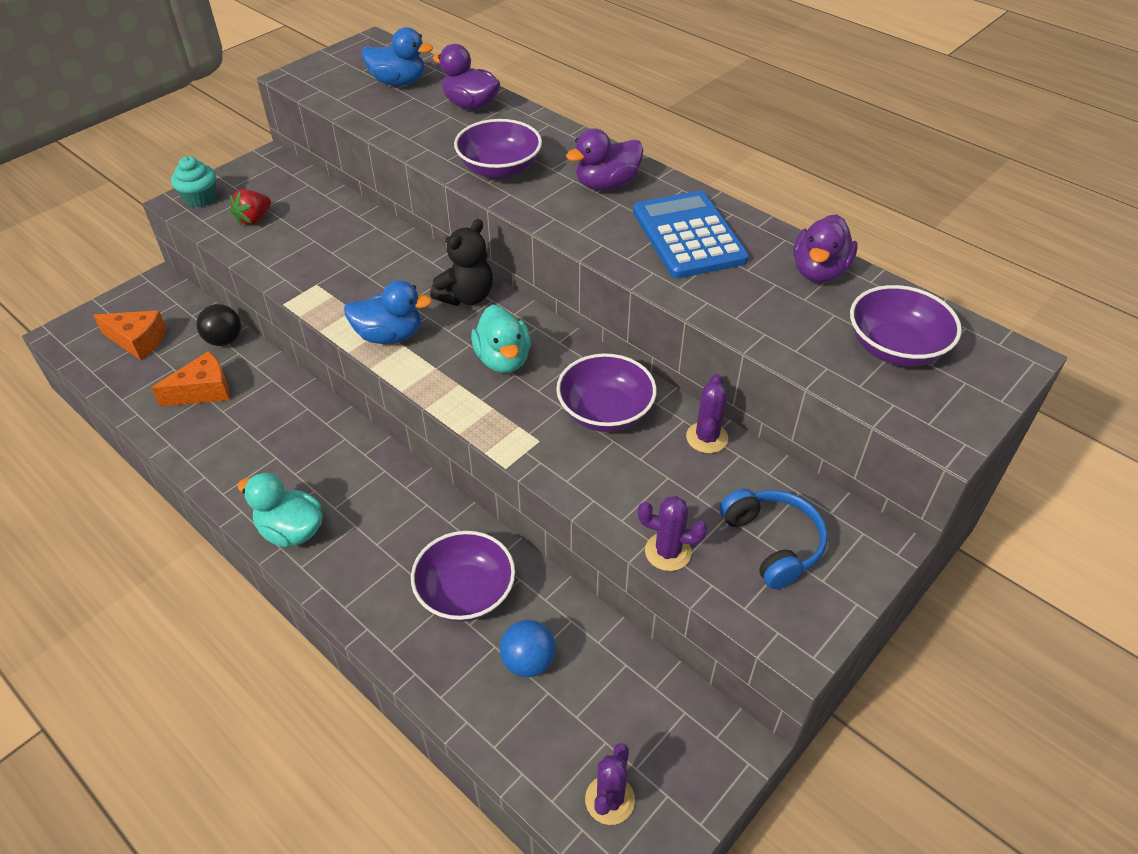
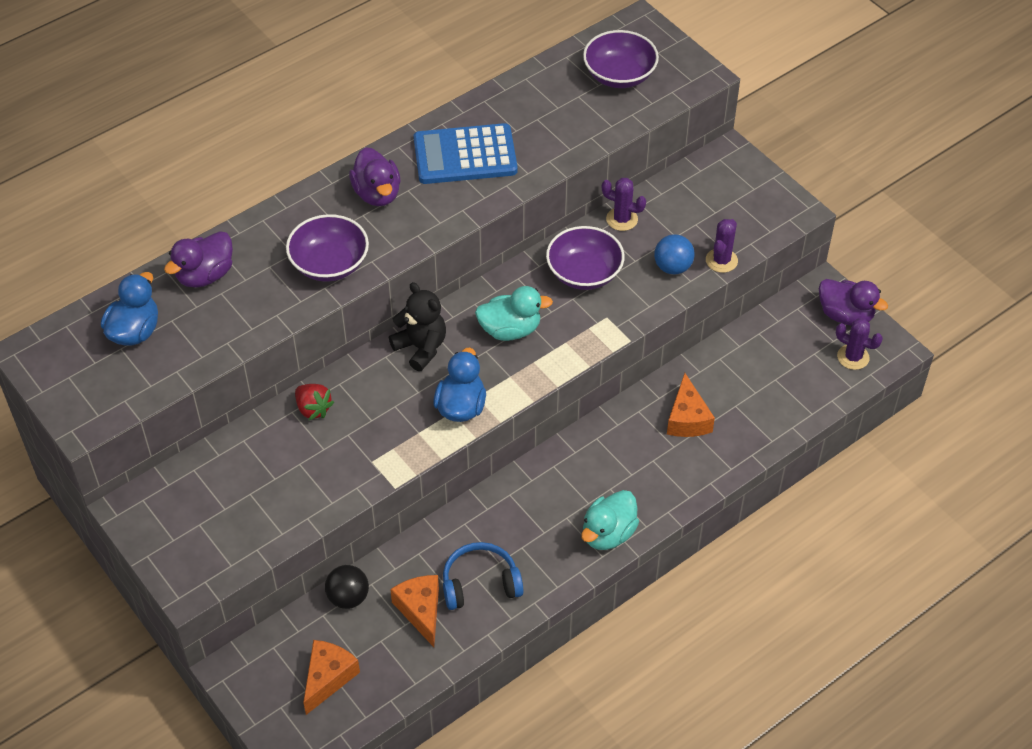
camera: 80 degrees left, 5 degrees up
turquoise cupcake [171,156,216,208] -> none
red strawberry [230,189,271,226] -> red strawberry moved to [295,384,334,420]
purple bowl [411,531,515,622] -> orange cheese [667,373,715,437]
blue ball [500,620,556,677] -> blue ball moved to [654,234,695,275]
blue headphones [719,489,828,589] -> blue headphones moved to [443,542,524,610]
purple duck [793,214,858,283] -> purple duck moved to [819,279,888,326]

